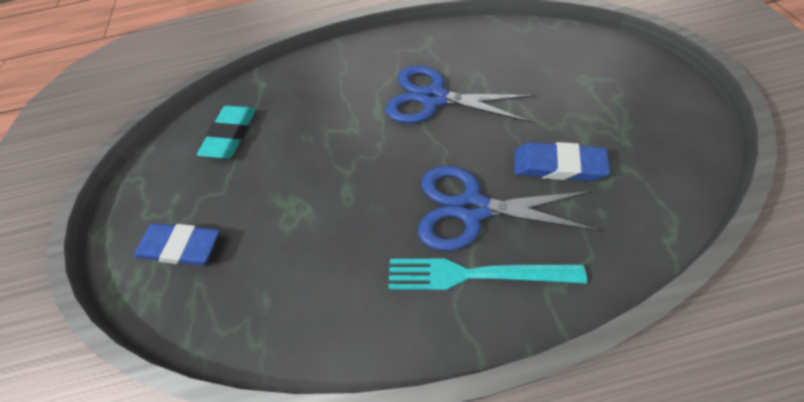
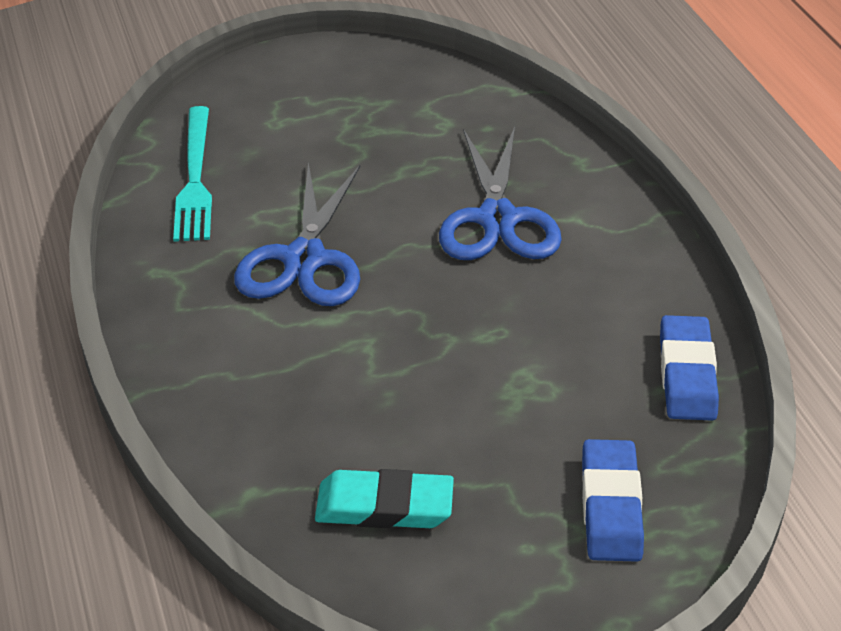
camera: 105 degrees left, 15 degrees down
turquoise fork [388,259,587,290] -> turquoise fork moved to [173,106,212,242]
blue eraser [514,142,610,181] -> blue eraser moved to [660,315,719,421]

